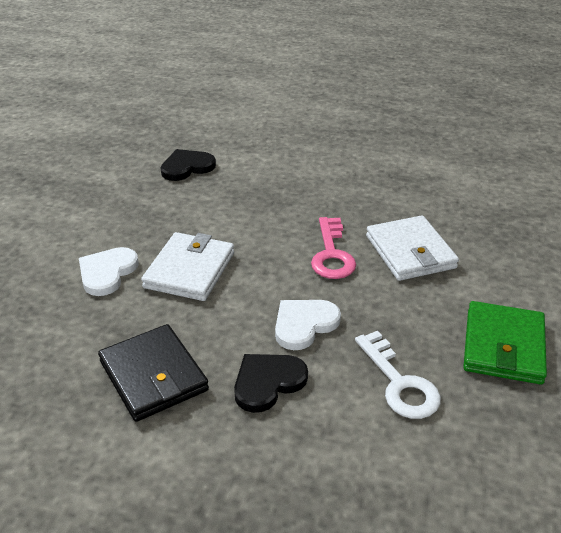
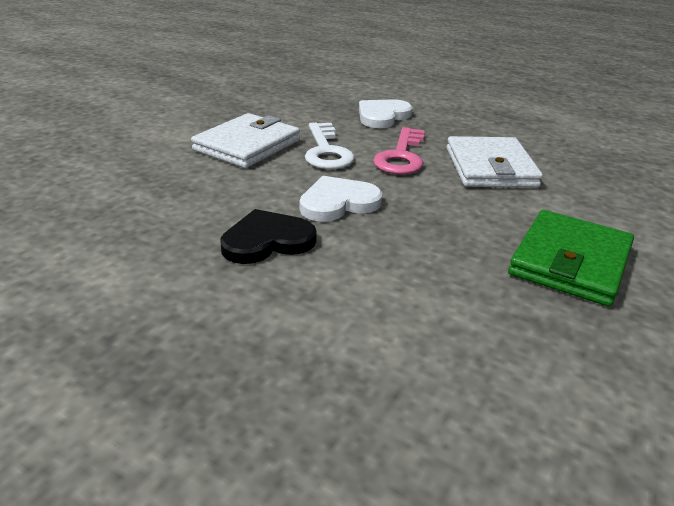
camera: 15 degrees right, 5 degrees down
white heart [79,247,139,296] -> white heart moved to [359,99,412,128]
black wallet [98,324,209,422] -> none
black heart [161,149,216,181] -> none
white key [355,331,441,419] -> white key moved to [305,123,355,169]

